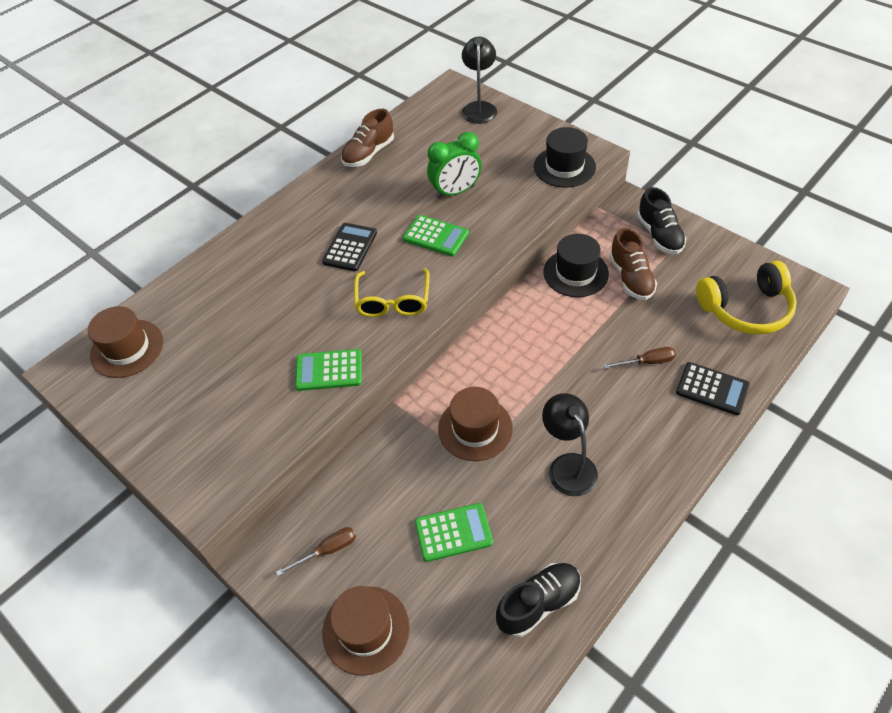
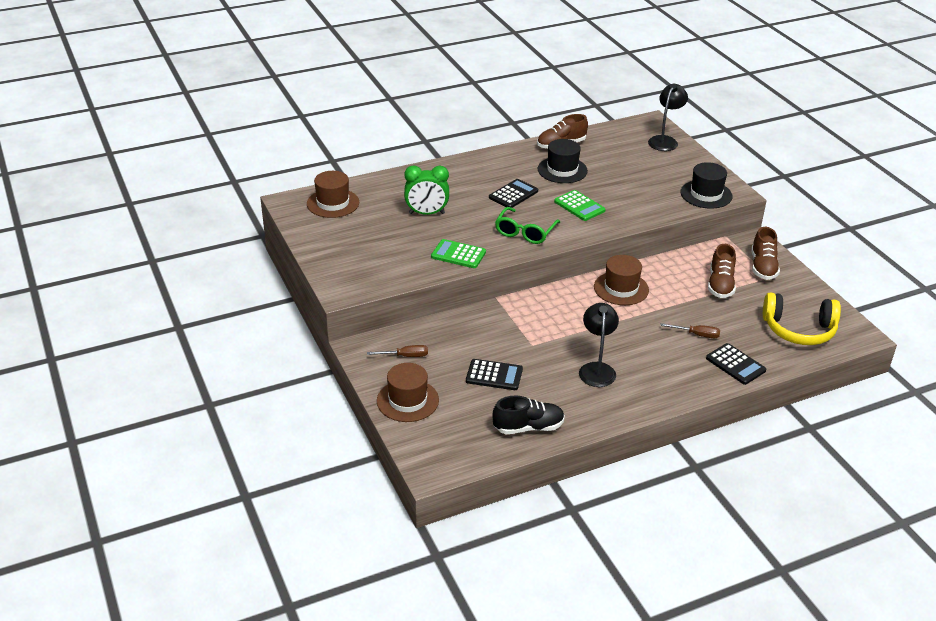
camera: 20 degrees right, 15 degrees down
yellow glasses [354,268,430,317] -> green glasses [495,207,560,244]
green calculator [415,503,493,562] -> black calculator [466,359,523,390]
green clock [427,132,482,199] -> green clock moved to [404,165,449,215]
brown hat [438,387,513,461] -> brown hat moved to [594,255,649,305]
black hat [543,234,609,297] -> black hat moved to [538,139,588,183]
black shoe [637,187,687,254] -> brown shoe [751,227,780,280]

